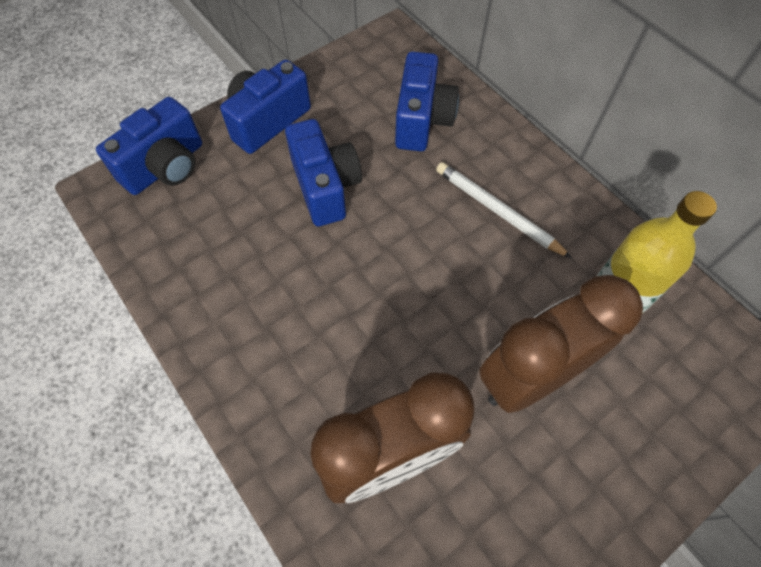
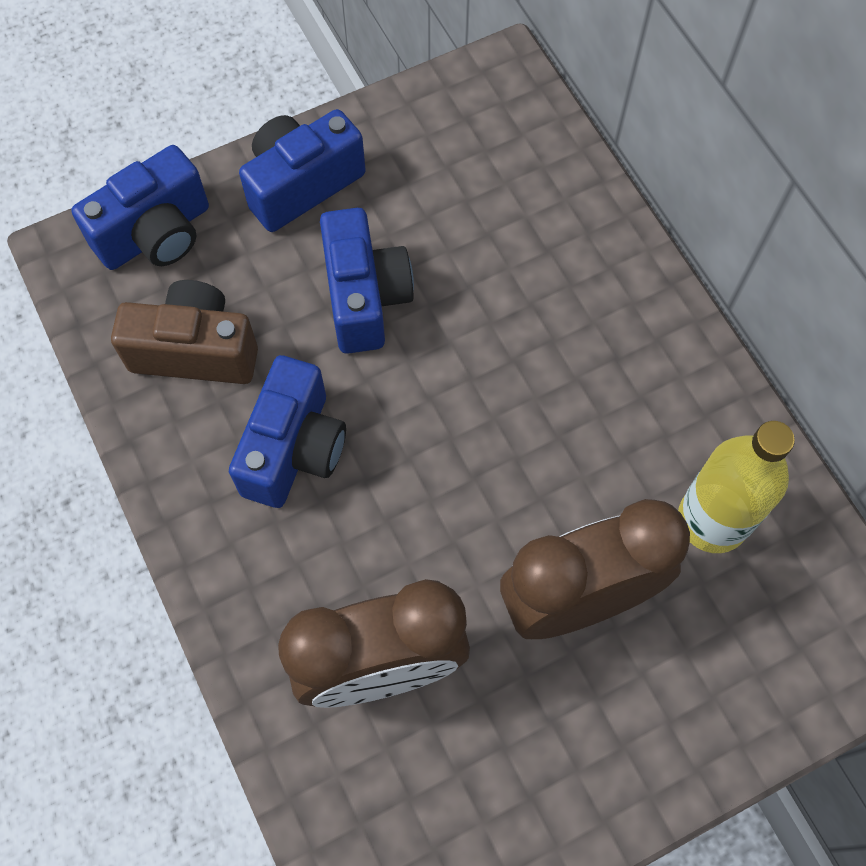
camera: 10 degrees right, 5 degrees up
blue camera [395,51,459,151] -> blue camera moved to [229,355,346,508]
white pencil [436,162,572,258] -> none
none -> brown camera [111,280,258,384]

